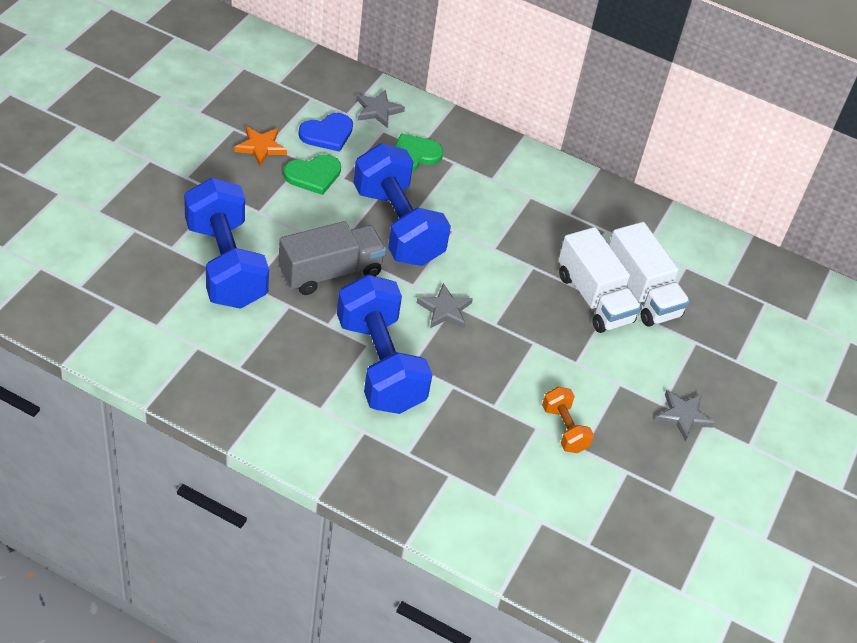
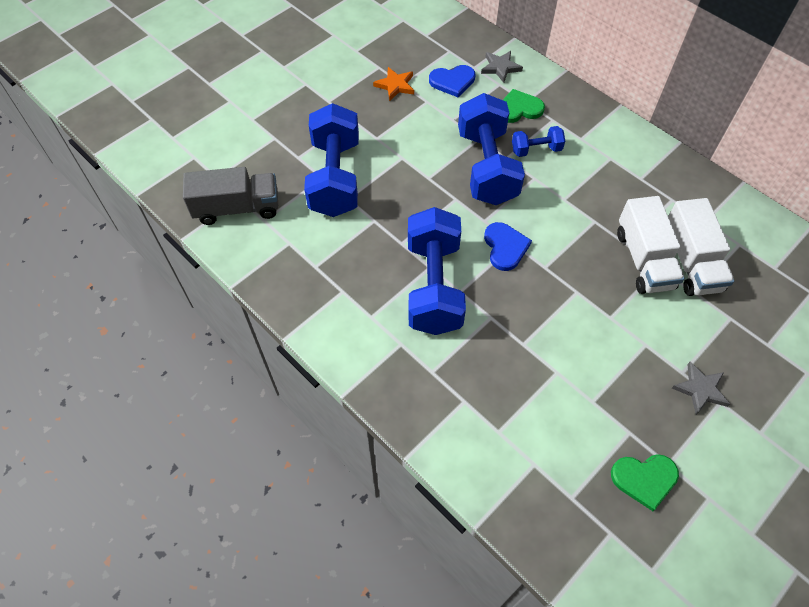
camera: 25 degrees right, 10 degrees up
grey truck [278,221,386,295] -> grey truck moved to [183,167,278,225]
green heart [283,154,341,195] -> green heart moved to [611,454,679,511]
grey star [417,283,473,329] -> blue heart [484,222,532,271]
orange dumbbell [542,387,594,453] -> none
none -> blue dumbbell [512,126,565,157]

